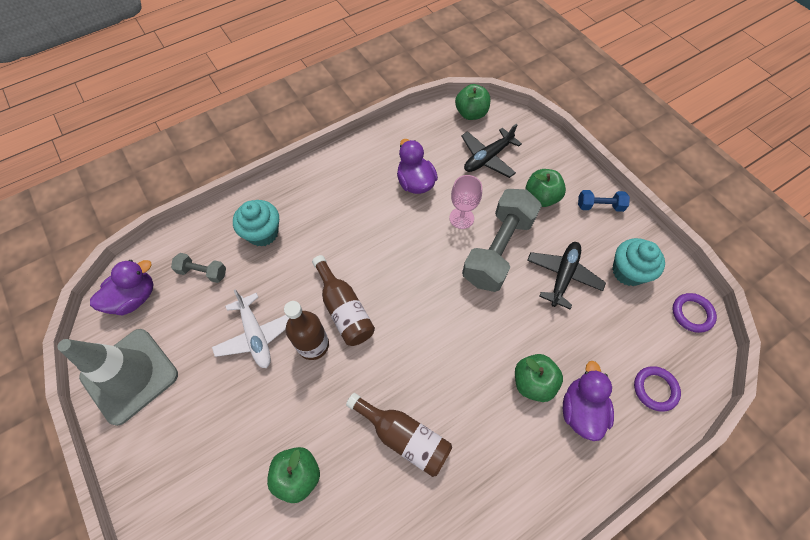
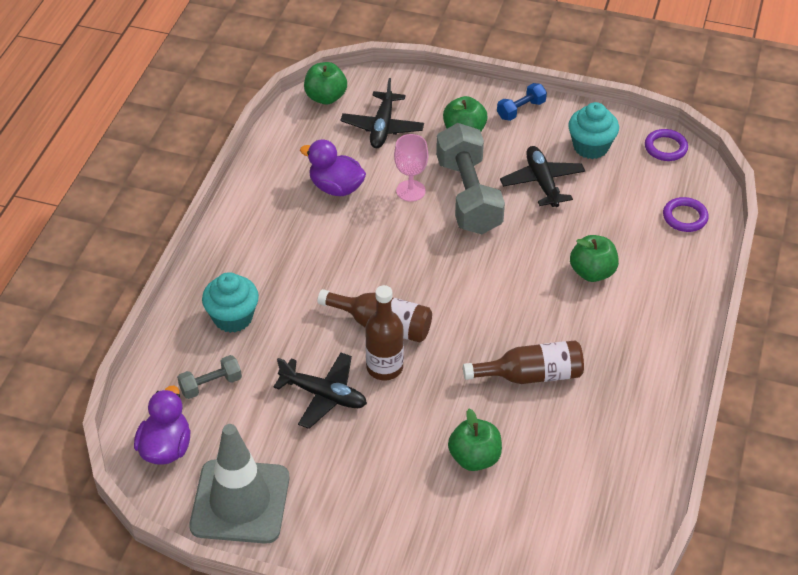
camera: 40 degrees left, 15 degrees down
white plane [212,289,289,368] -> black plane [273,353,367,429]
purple duck [563,361,614,441] -> none

